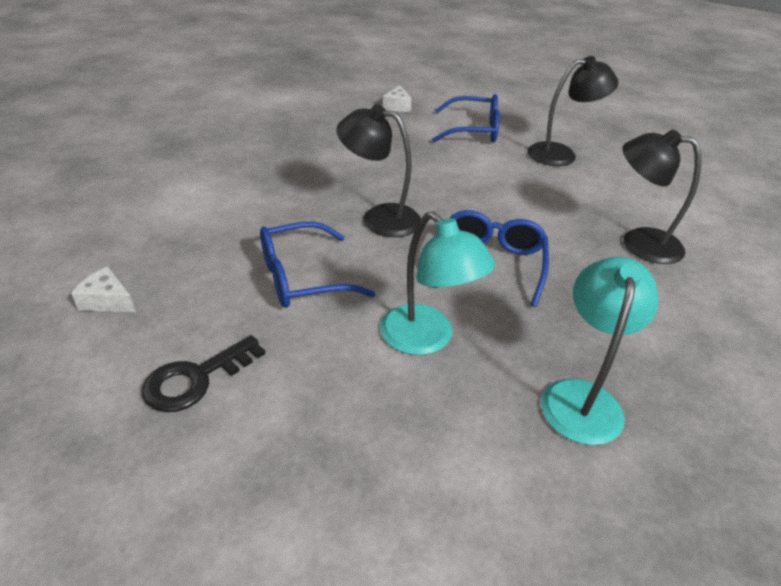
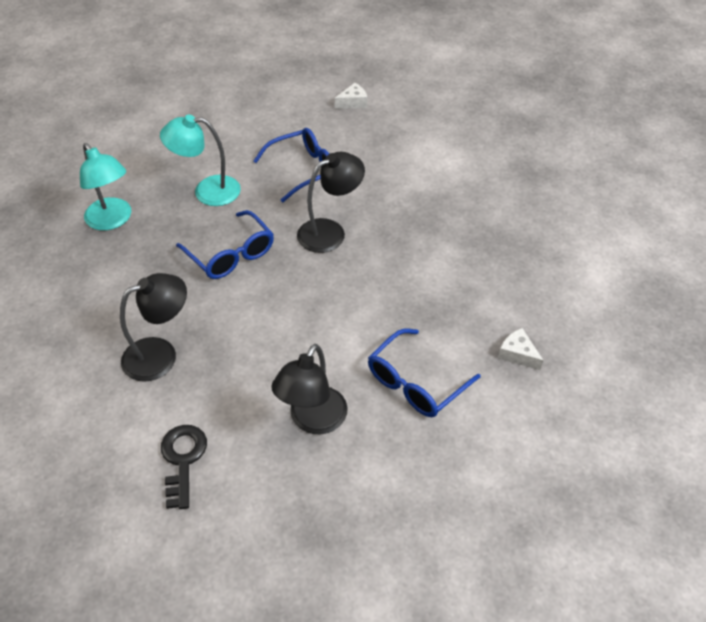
camera: 130 degrees right, 10 degrees up
black key [142,335,265,412] -> black key moved to [161,425,207,509]
blue glasses [260,222,376,308] -> blue glasses turned 45 degrees clockwise [253,128,329,203]

